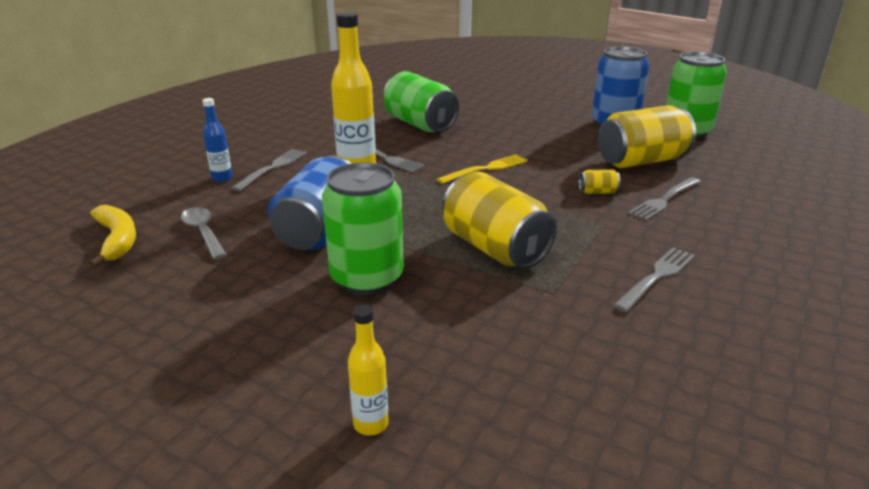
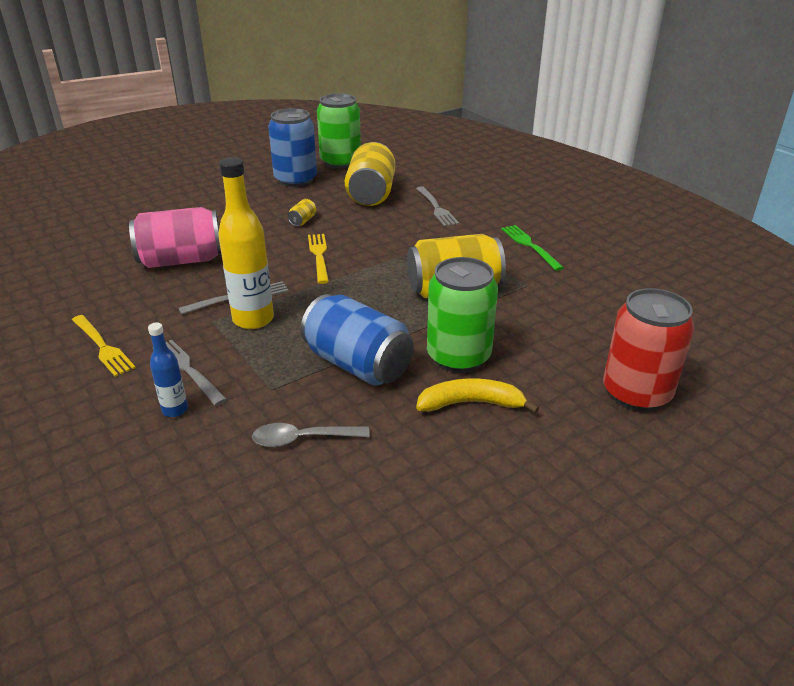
camera: 65 degrees left, 5 degrees up
yellow banana [89,205,136,268] -> yellow banana moved to [416,378,539,413]
yellow bottle [348,305,389,436] -> red can [603,288,694,412]
green can [383,71,459,132] -> pink can [129,207,222,268]
yellow can [579,170,620,194] -> yellow can moved to [287,199,316,226]
grey fork [613,247,695,312] -> green fork [501,225,564,271]
none -> yellow fork [72,315,136,377]

